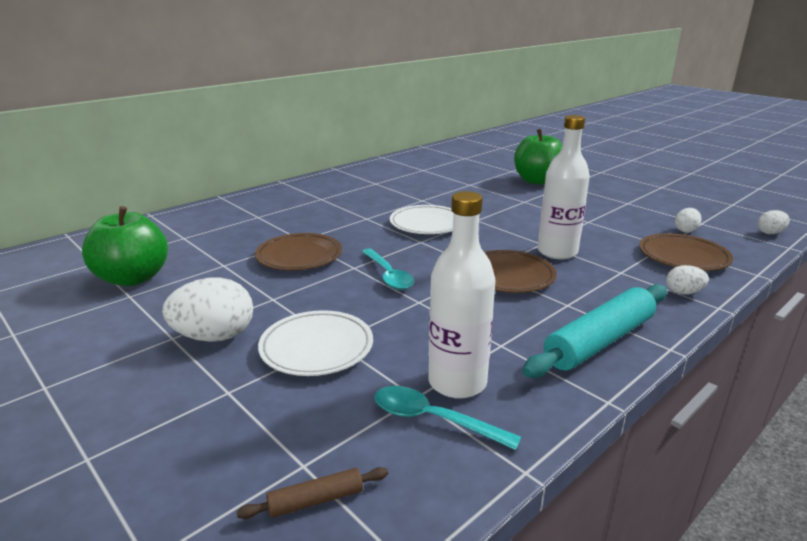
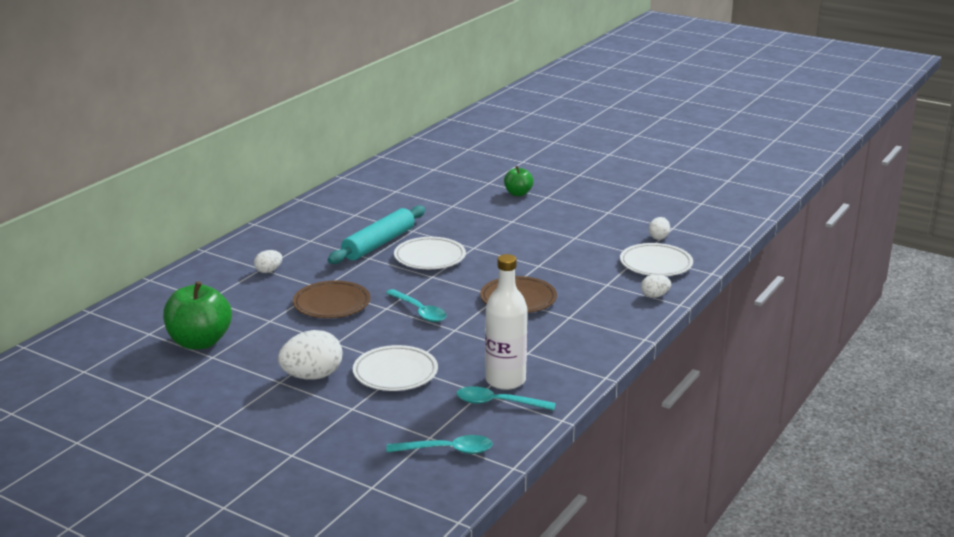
camera: 15 degrees left, 0 degrees up
brown rolling pin [236,467,388,519] -> turquoise spoon [387,435,493,454]
green apple [514,129,562,184] -> green apple [504,166,533,196], size x0.56
turquoise rolling pin [523,284,667,378] -> turquoise rolling pin moved to [328,205,425,264]
white bottle [538,115,590,260] -> none
brown plate [639,233,733,271] -> white plate [620,243,693,276]
white egg [757,210,790,234] -> white egg moved to [254,250,282,273]

